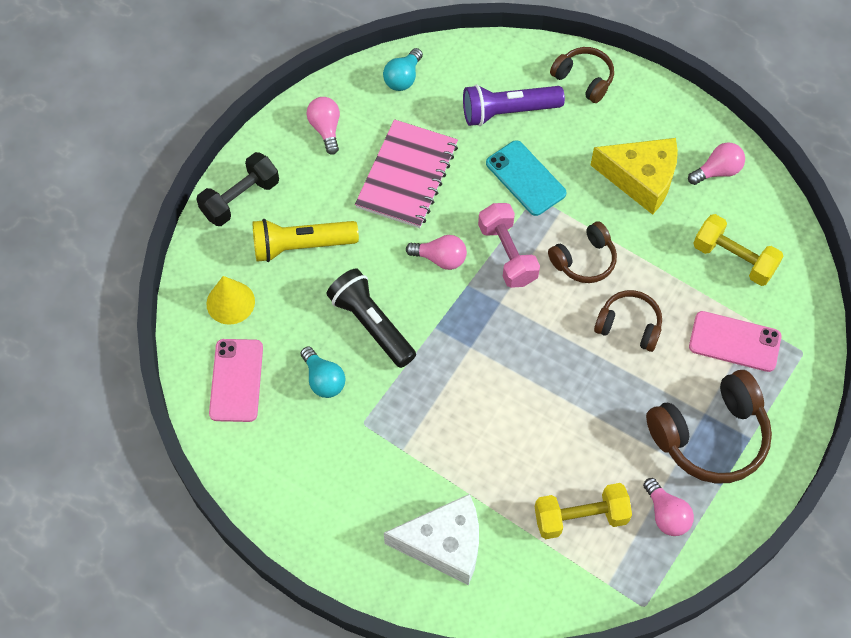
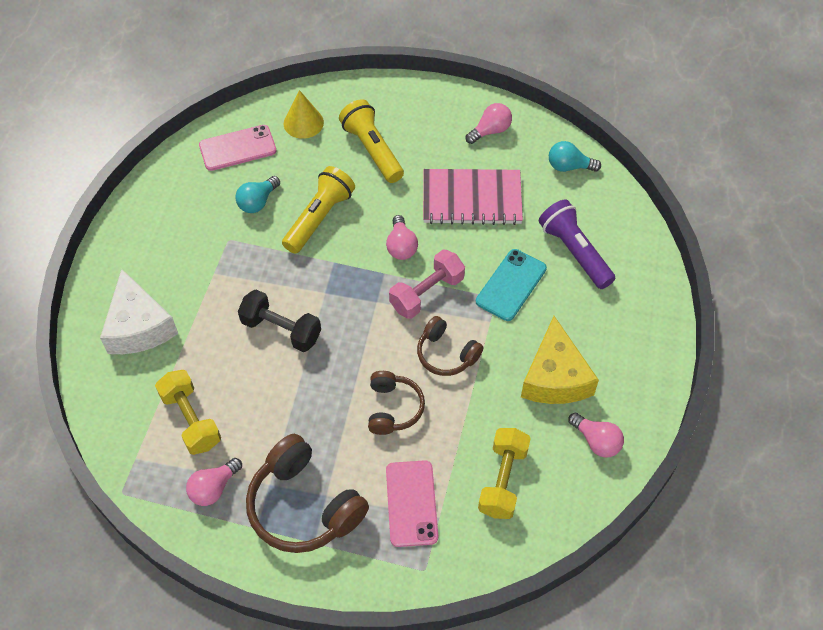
camera: 70 degrees right, 5 degrees down
black dumbbell [196,152,279,226] -> black dumbbell moved to [238,289,321,352]
black flashlight [326,268,416,368] -> yellow flashlight [282,166,355,254]
brown headphones [550,47,614,103] -> none

